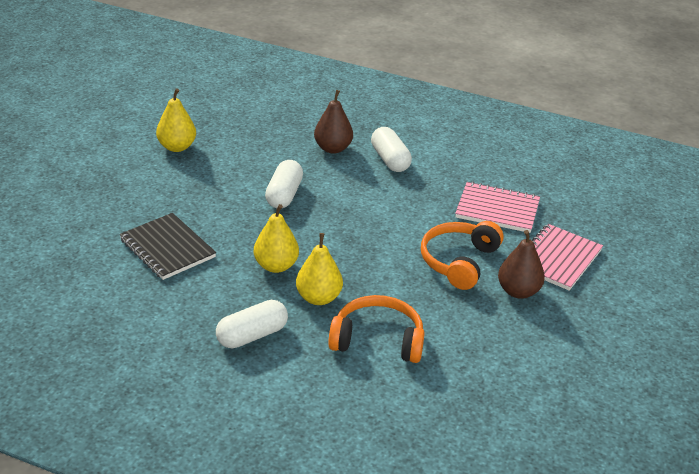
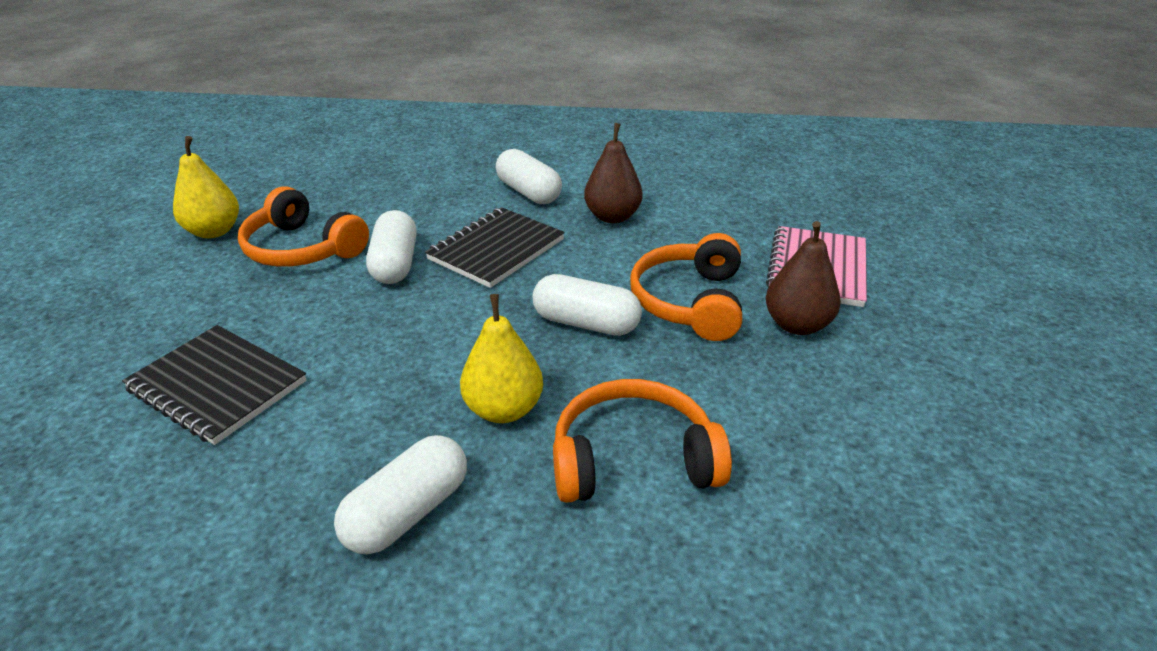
camera: 15 degrees left, 0 degrees up
yellow pear [254,204,299,273] -> none
brown pear [314,90,353,154] -> brown pear moved to [584,123,643,223]
pink notebook [455,182,540,233] -> none
none -> orange headphones [238,186,369,267]
none -> black notebook [425,207,565,288]
none -> white capsule [533,274,642,336]

